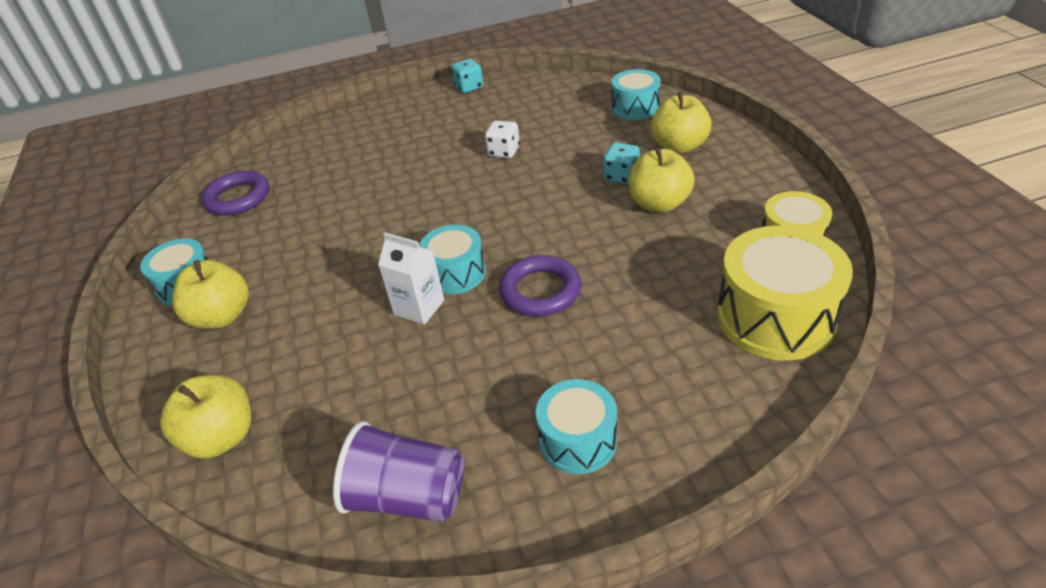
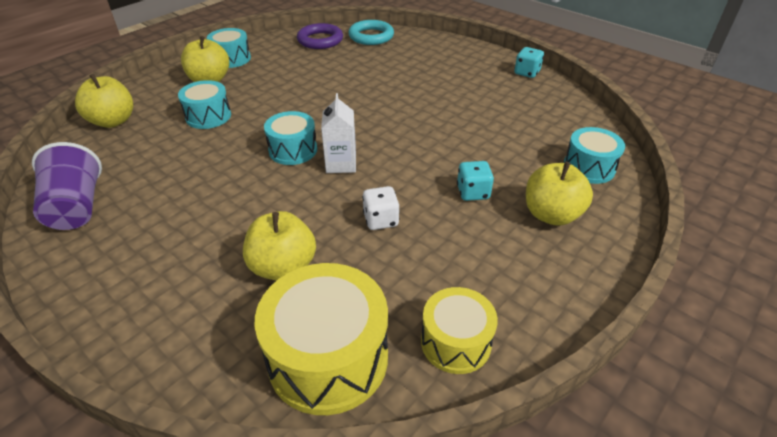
camera: 55 degrees right, 0 degrees up
white carton [378,232,444,325] -> white carton moved to [321,93,356,173]
white dice [485,121,520,158] -> white dice moved to [362,186,399,230]
purple ring [499,255,581,316] -> none
turquoise drum [536,379,617,474] -> turquoise drum moved to [178,80,231,129]
yellow apple [629,147,695,213] -> yellow apple moved to [243,211,316,281]
none -> turquoise ring [348,20,394,45]

